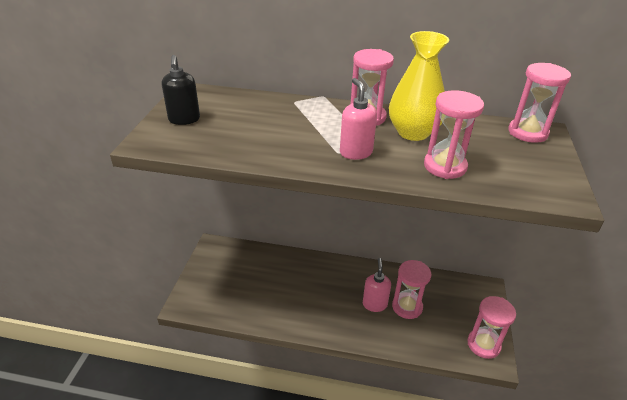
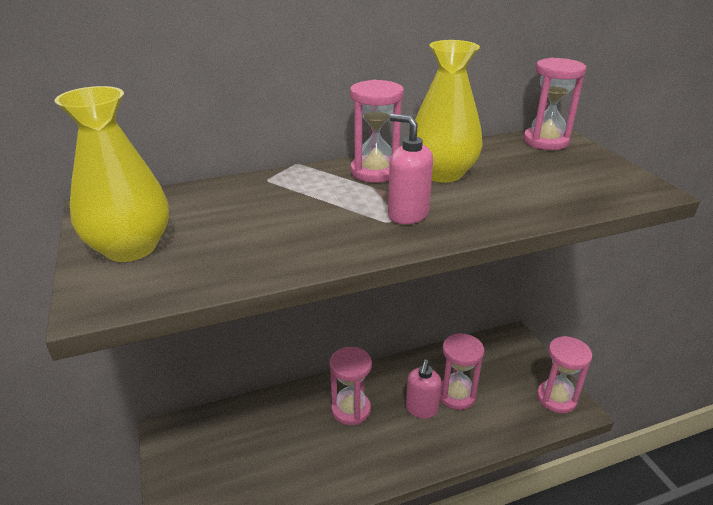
camera: 30 degrees left, 5 degrees down
black soap dispenser [162,55,200,125] -> yellow vase [55,86,169,262]
pink soap dispenser [363,258,391,312] -> pink soap dispenser turned 135 degrees counterclockwise [406,359,442,419]
pink hourglass [424,90,484,179] -> pink hourglass moved to [330,347,372,425]

